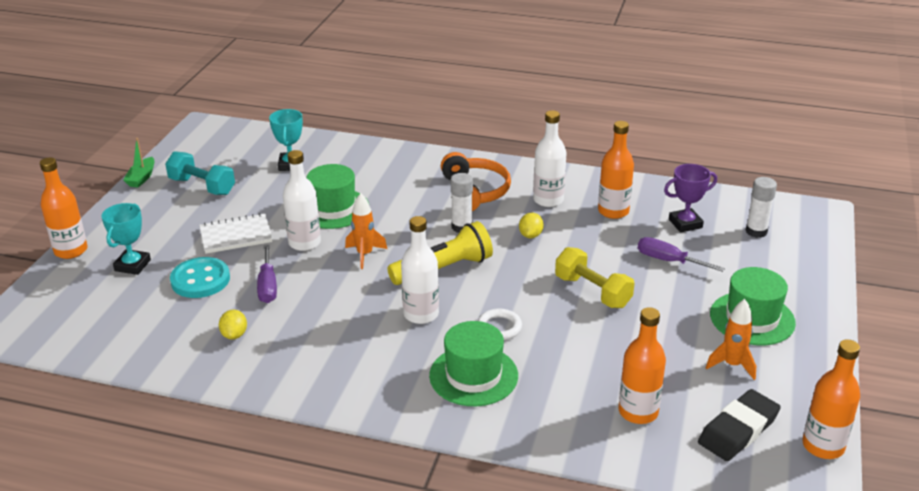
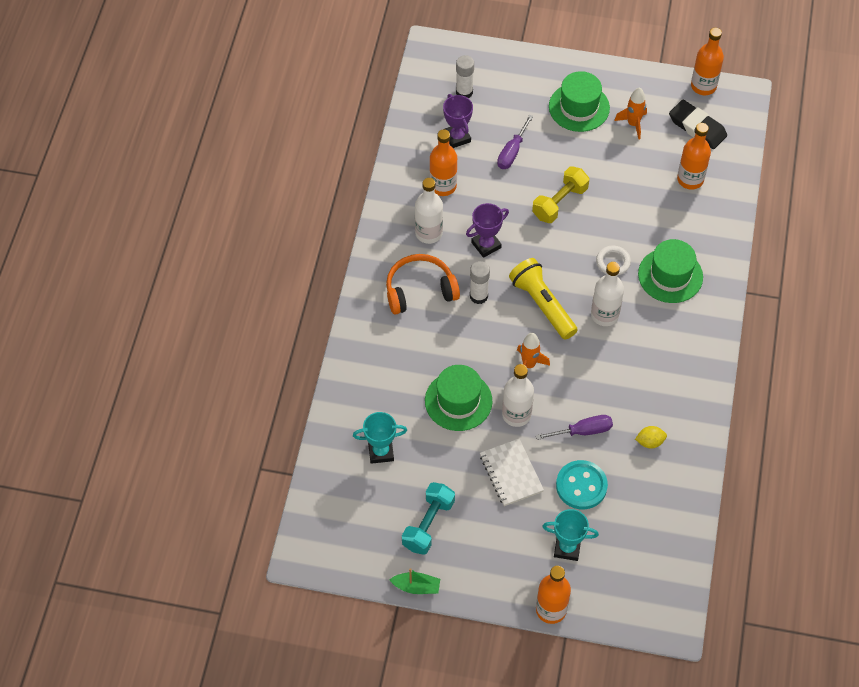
camera: 95 degrees left, 25 degrees up
yellow lemon [519,213,544,238] -> purple trophy [466,203,509,258]

